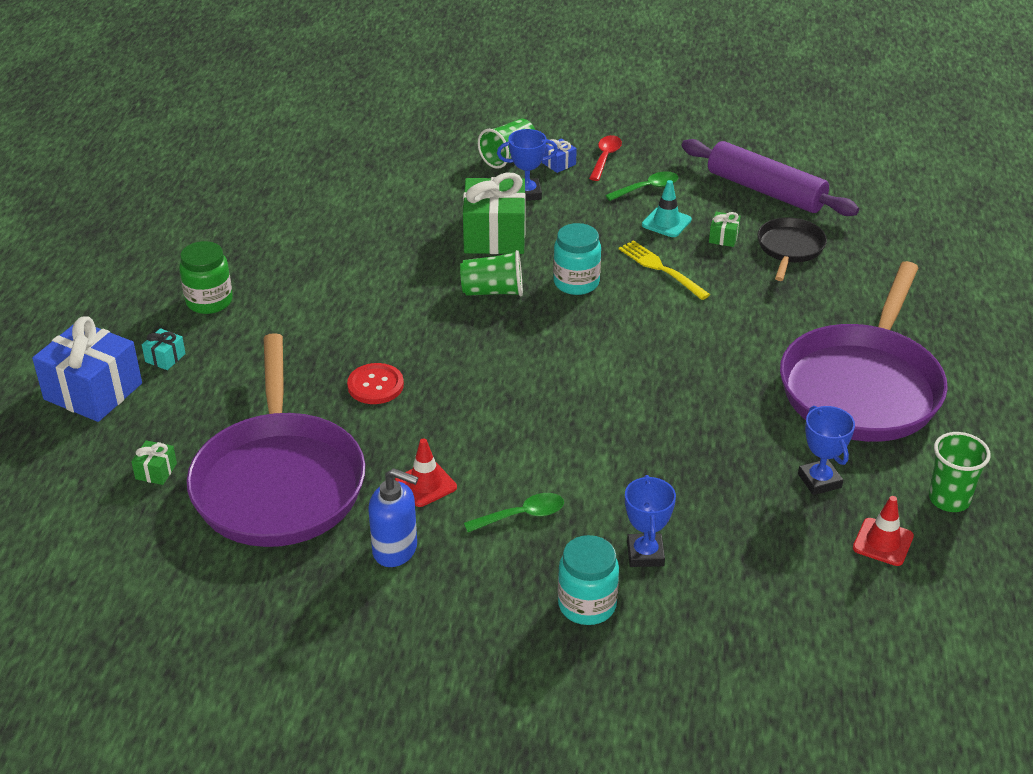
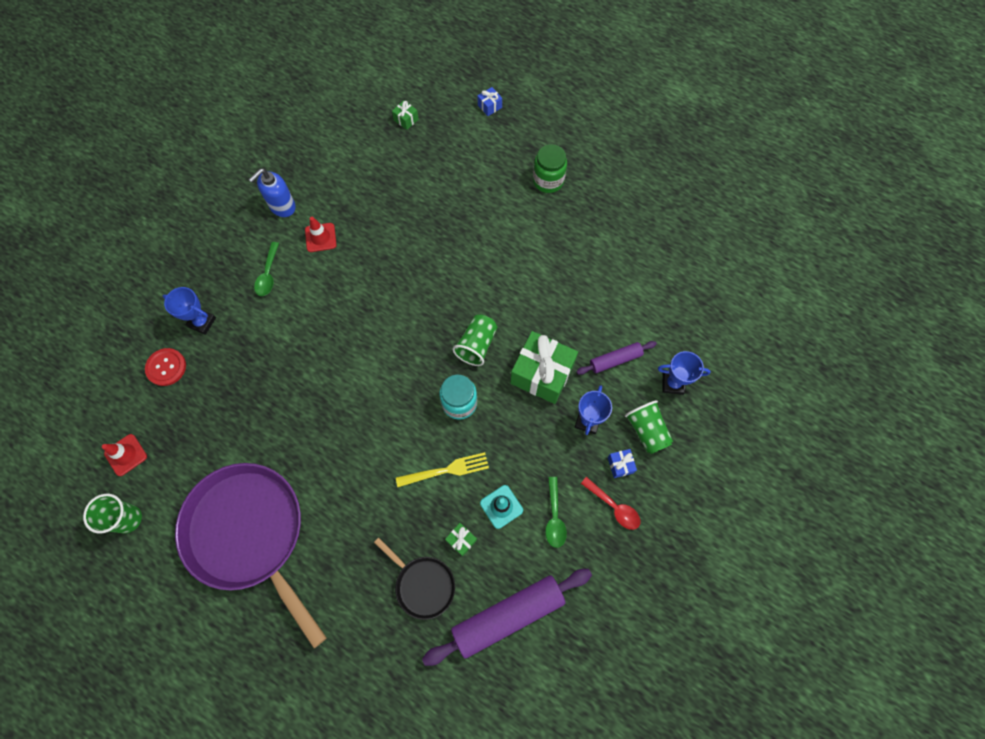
camera: 115 degrees right, 30 degrees up
blue gift [32,316,142,422] -> blue gift [478,87,502,116], size x0.43
turquoise gift [142,328,186,370] -> none
purple pan [187,333,365,547] -> none
red button [347,363,404,404] -> red button moved to [145,348,186,386]
turquoise jar [558,535,619,625] -> none
blue trophy [798,406,855,495] -> blue trophy moved to [658,351,711,395]
none -> purple rolling pin [576,341,657,375]

